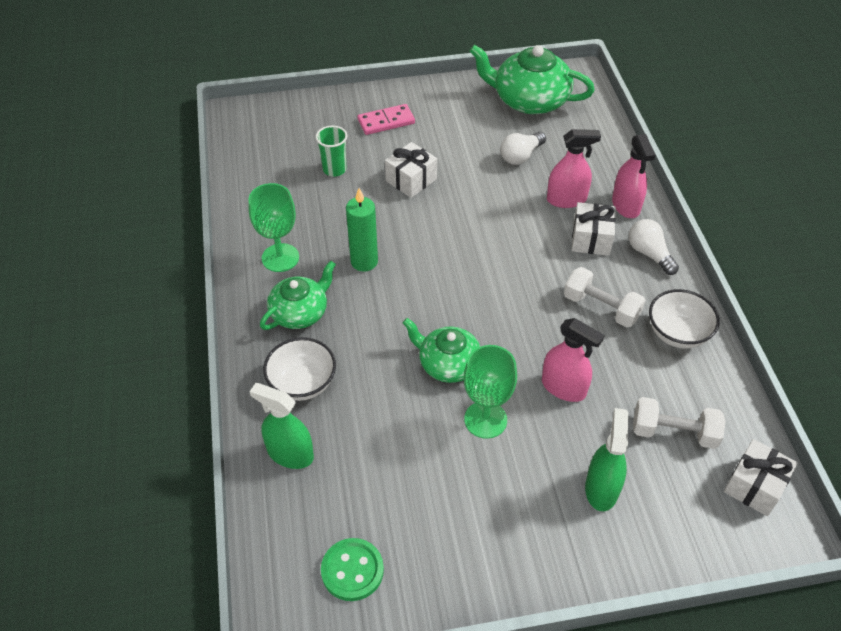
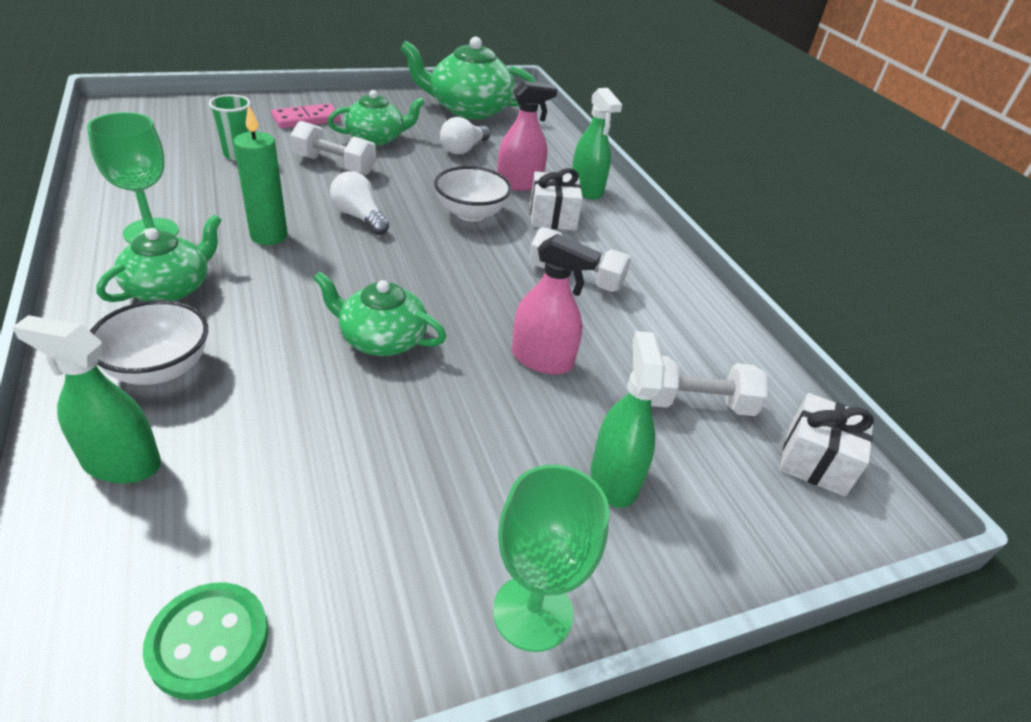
camera: 15 degrees left, 10 degrees down
white gift [385,142,437,198] -> white dumbbell [290,121,376,175]
green goblet [464,345,517,439] -> green goblet moved to [493,465,609,652]
pink spray bottle [612,134,655,218] -> green spray bottle [571,88,622,200]
white light bulb [629,219,679,275] -> white light bulb moved to [330,171,389,235]
white bowl [649,289,720,348] -> white bowl moved to [434,166,512,222]
none -> green teapot [328,90,425,146]

